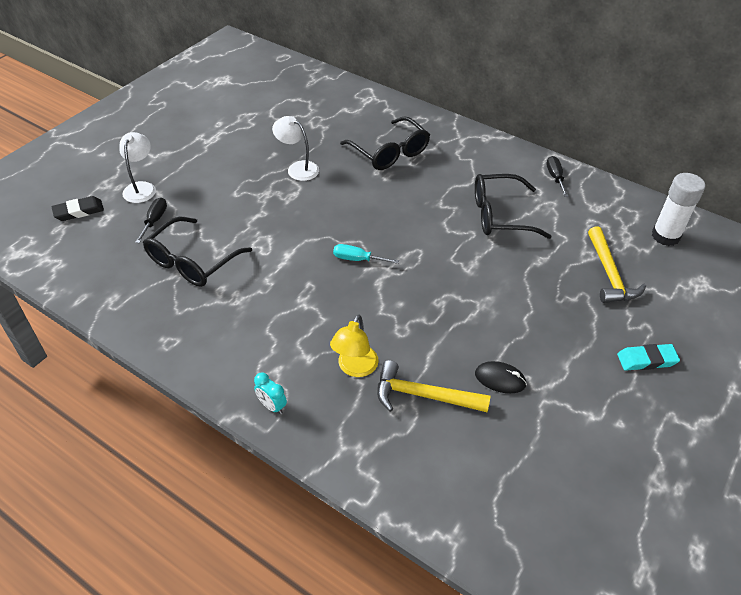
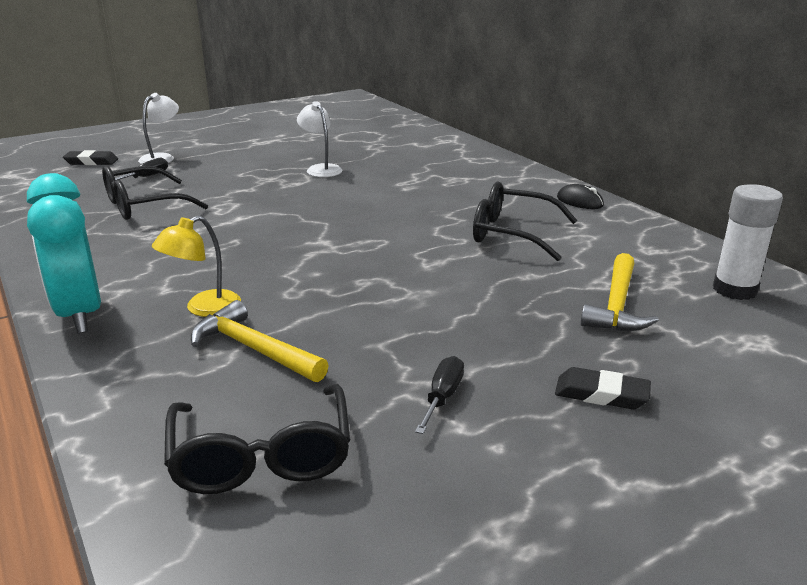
camera: 25 degrees right, 20 degrees down
turquoise clock [254,373,287,414] -> turquoise clock [27,173,101,334], size x2.48
turquoise screwdriver [333,244,399,264] -> none
black glasses [340,117,430,170] -> black glasses moved to [164,384,350,494]
black mouse [475,361,527,394] -> black mouse moved to [557,184,604,209]
black screwdriver [546,156,569,197] -> black screwdriver moved to [415,356,464,434]
turquoise eraser [617,344,680,371] -> black eraser [555,367,651,409]

